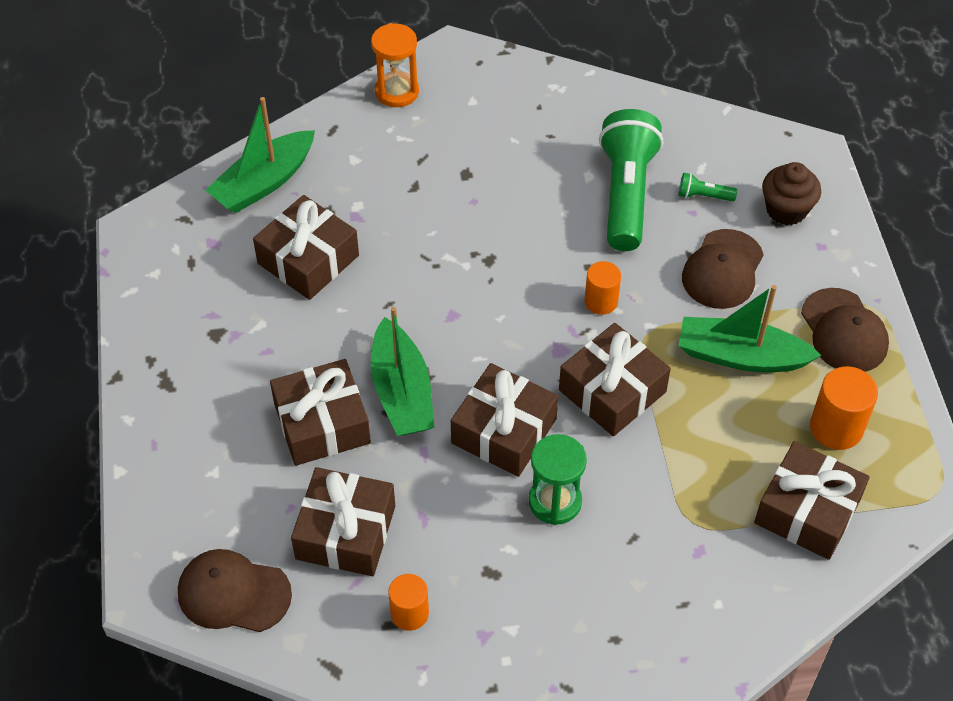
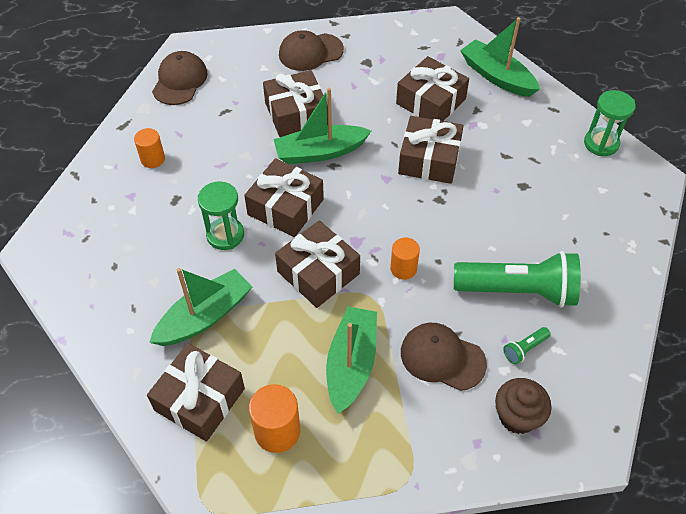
camera: 90 degrees right, 0 degrees up
brown gift [291,467,395,576] -> brown gift moved to [398,116,464,184]
orange hourglass [371,23,419,107] -> green hourglass [584,90,636,156]
green flashlight [678,173,737,201] -> green flashlight turned 135 degrees counterclockwise [503,327,551,364]
brown cap [801,288,889,372] -> brown cap moved to [279,30,344,71]
none -> green boat [149,268,252,346]

